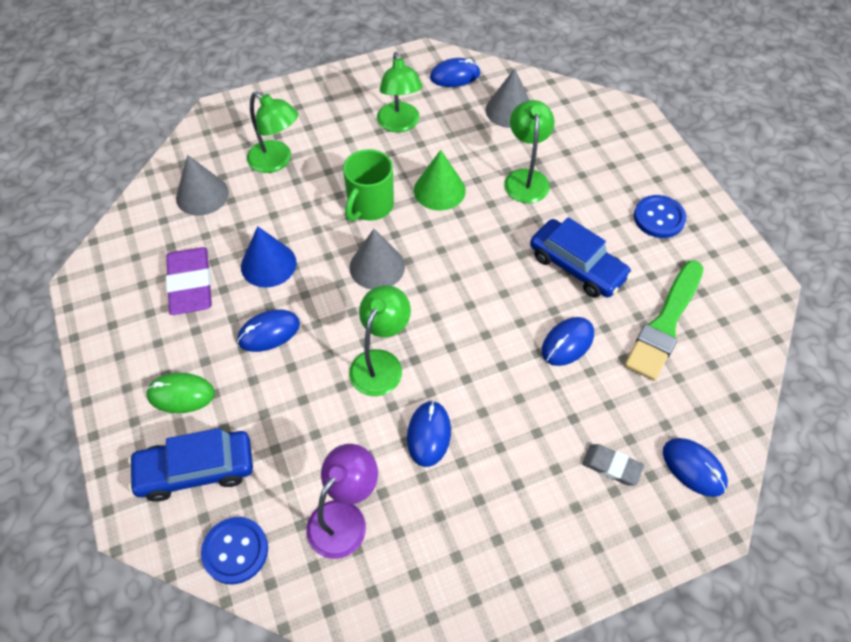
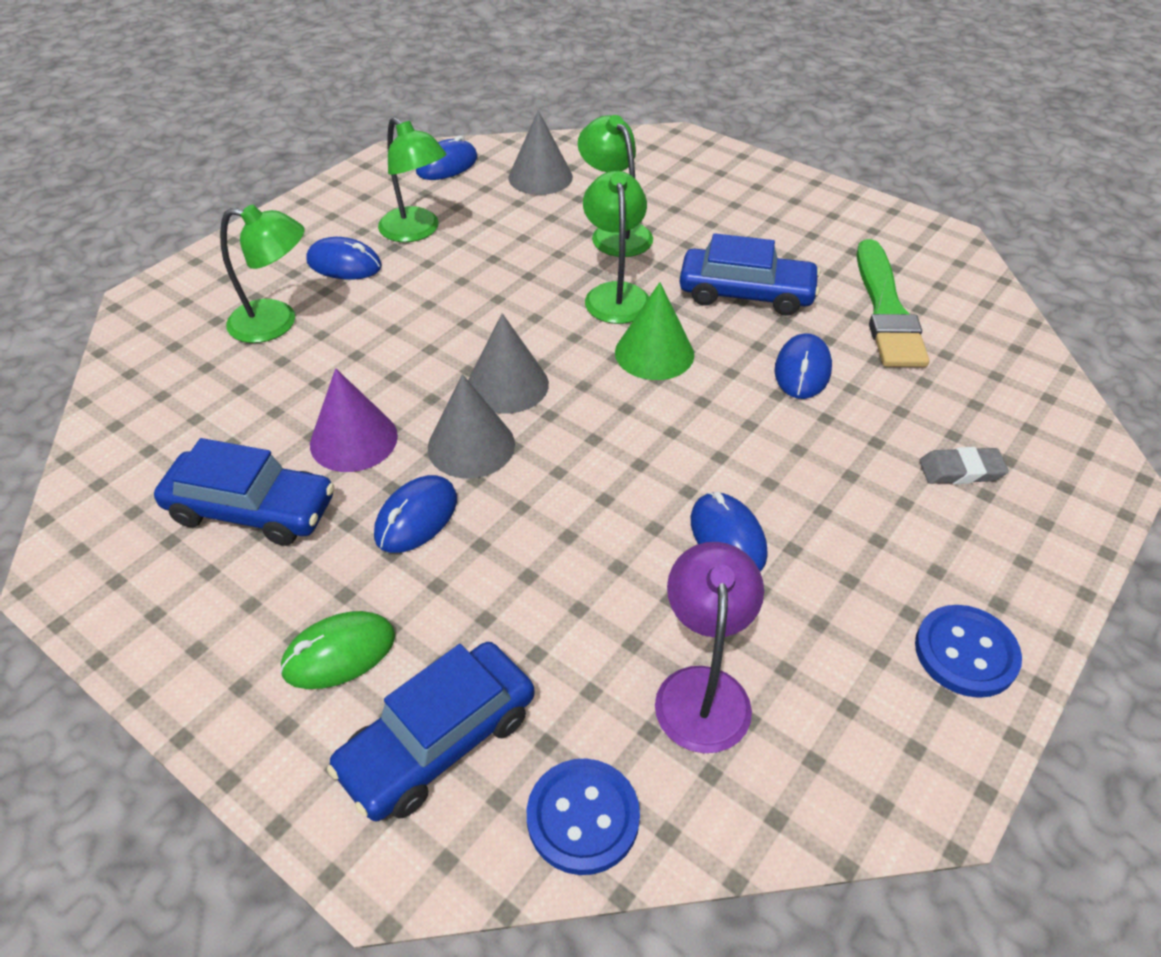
camera: 30 degrees left, 10 degrees down
purple eraser [166,247,212,315] -> blue car [154,438,334,546]
grey cone [176,155,229,216] -> grey cone moved to [428,374,515,479]
blue cone [241,226,297,288] -> purple cone [310,368,398,472]
green mug [343,149,394,221] -> none
green lamp [349,285,411,396] -> green lamp moved to [583,171,649,324]
green cone [414,150,466,211] -> green cone moved to [615,282,694,380]
blue button [634,195,686,238] -> blue button moved to [915,605,1022,698]
blue mouse [663,438,728,497] -> blue mouse moved to [306,237,382,280]

